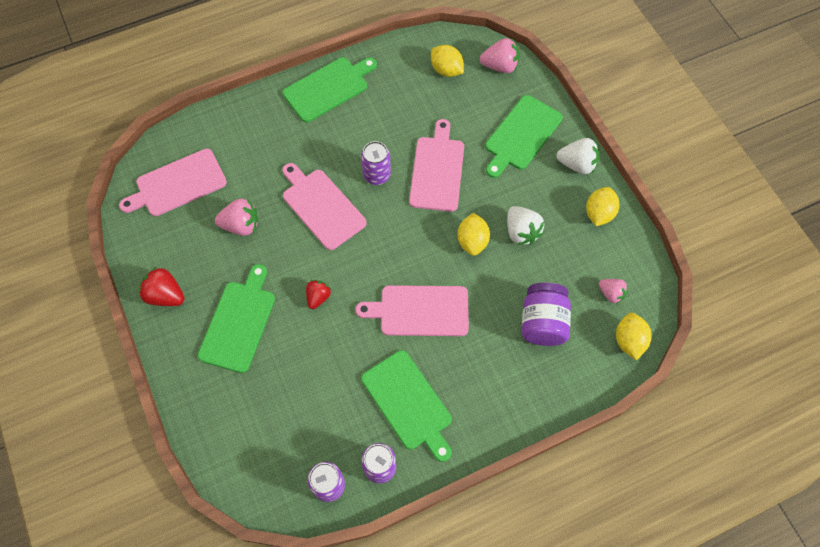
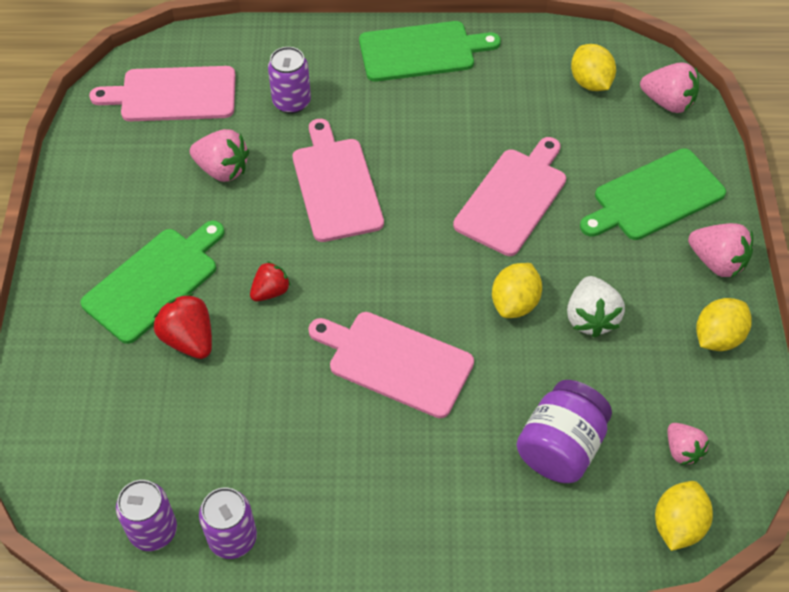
camera: 25 degrees right, 10 degrees down
red strawberry [138,267,185,306] -> red strawberry moved to [154,293,212,359]
purple can [361,141,391,185] -> purple can moved to [268,47,311,114]
green cutting board [361,350,452,462] -> none
white strawberry [556,138,600,174] -> pink strawberry [688,223,753,278]

